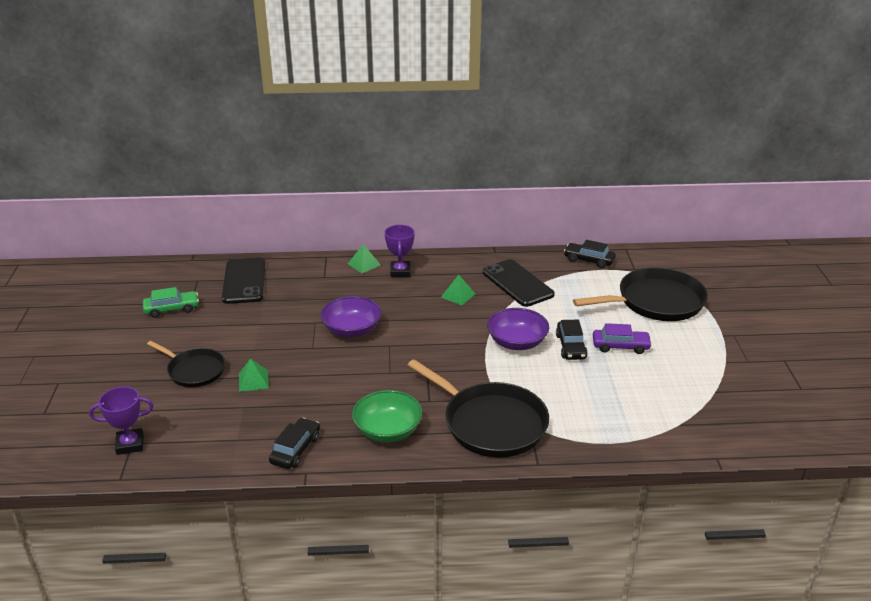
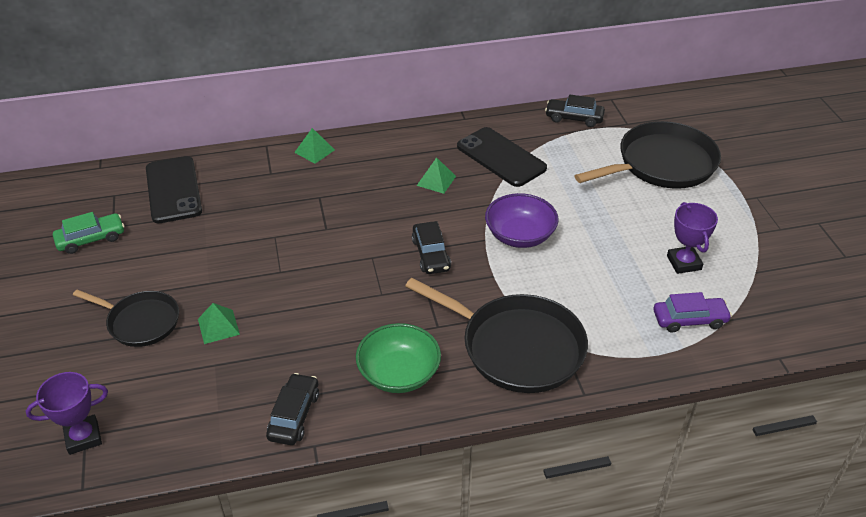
camera: 10 degrees left, 10 degrees up
purple bowl [321,296,382,337] -> none
purple trophy [384,225,415,277] -> purple trophy moved to [667,202,718,274]
black car [556,320,588,360] -> black car moved to [412,221,451,274]
purple car [593,323,652,354] -> purple car moved to [654,292,732,332]

